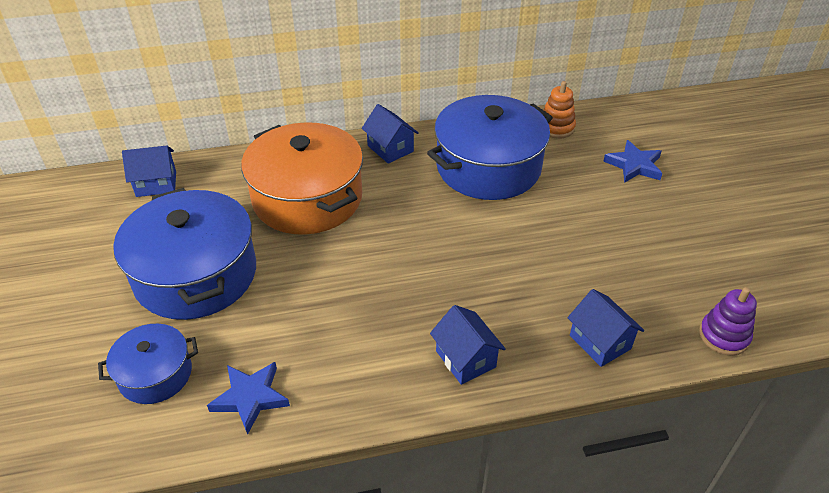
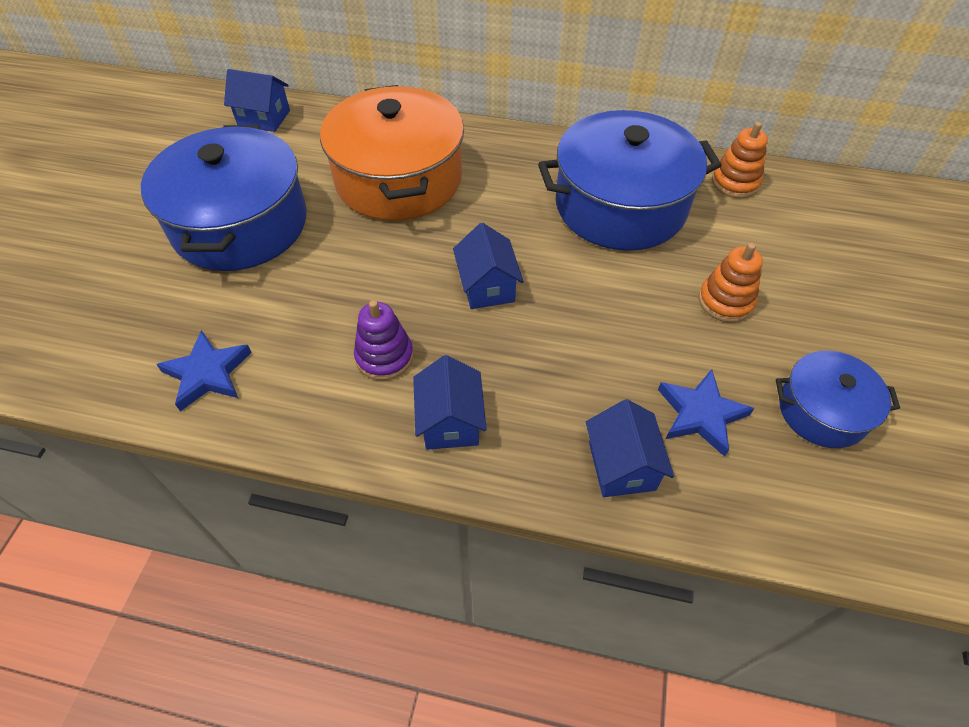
camera: 25 degrees right, 10 degrees up
blue pot [98,324,198,404] -> blue pot moved to [776,351,900,448]
blue house [362,104,419,164] -> blue house moved to [453,223,524,309]
blue star [603,140,662,183] -> blue star moved to [658,369,754,457]
purple stacking toy [699,287,757,356] -> purple stacking toy moved to [354,300,414,380]
none -> orange stacking toy [699,243,763,322]

